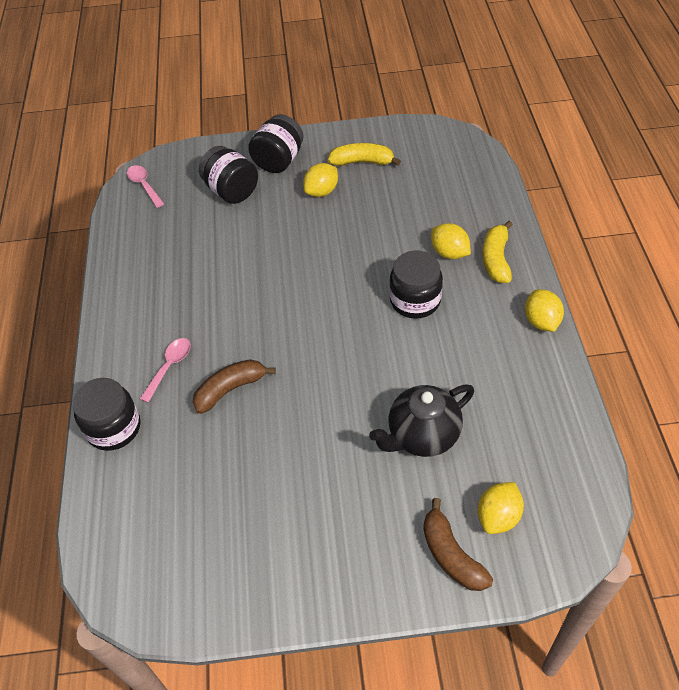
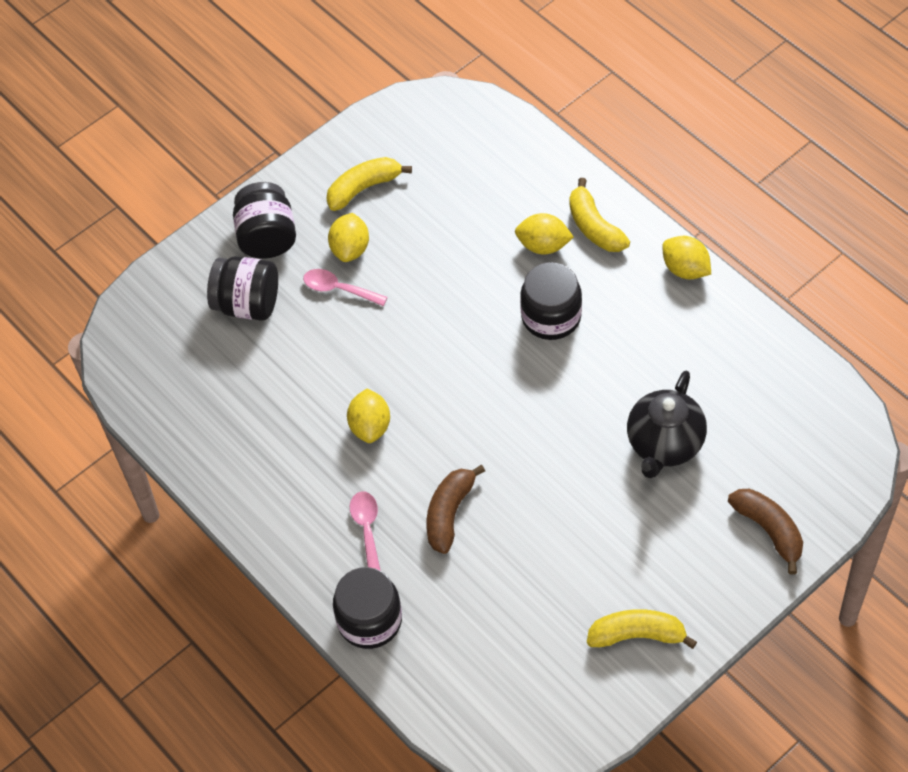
camera: 35 degrees left, 5 degrees up
pink spoon [127,165,164,208] -> pink spoon moved to [303,269,388,306]
brown banana [423,498,493,591] -> brown banana turned 150 degrees counterclockwise [728,489,803,575]
yellow lemon [478,482,524,534] -> yellow lemon moved to [347,388,390,443]
none -> yellow banana [587,609,697,649]

